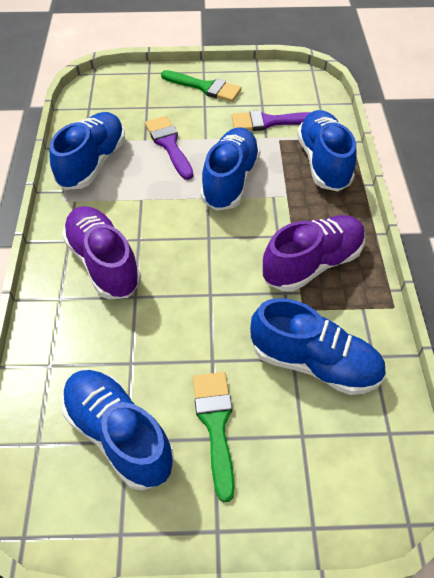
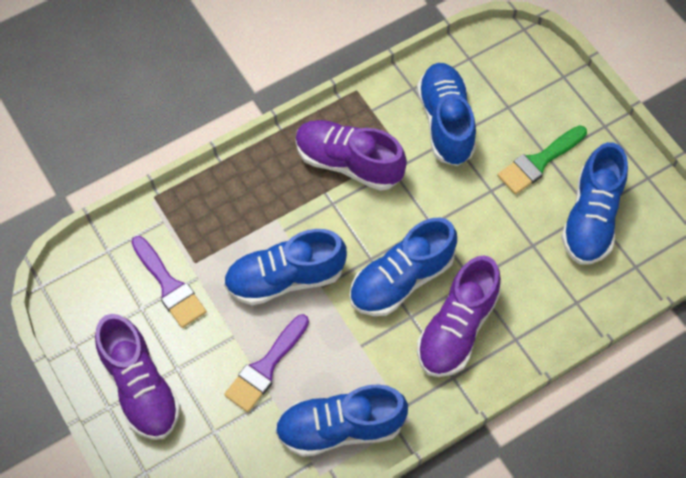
camera: 120 degrees left, 10 degrees up
green brush [161,70,242,102] -> purple shoe [95,314,181,440]
blue shoe [297,110,357,191] -> blue shoe moved to [349,217,457,316]

